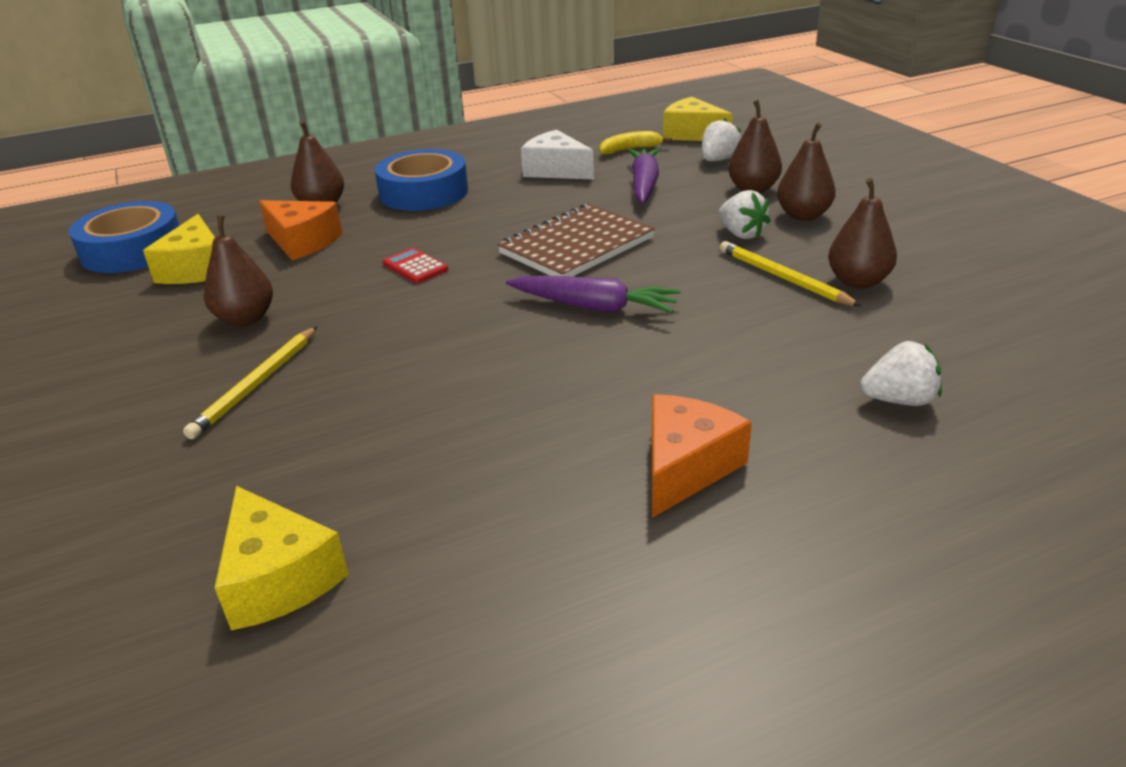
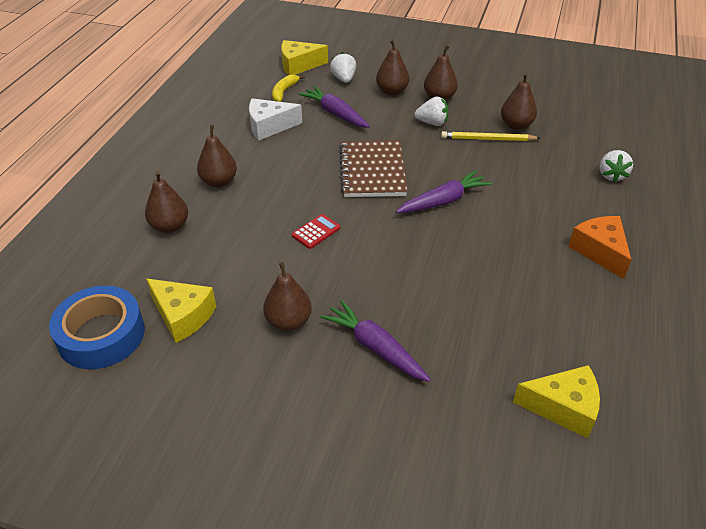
camera: 50 degrees left, 10 degrees up
yellow pencil [183,326,317,439] -> purple carrot [321,300,431,382]
orange cheese [259,200,342,260] -> none
blue tape [375,149,468,211] -> brown pear [197,125,237,187]
red calculator [383,248,448,283] -> red calculator turned 135 degrees clockwise [292,214,340,249]
white strawberry [860,341,942,406] -> white strawberry turned 150 degrees clockwise [600,150,633,183]

